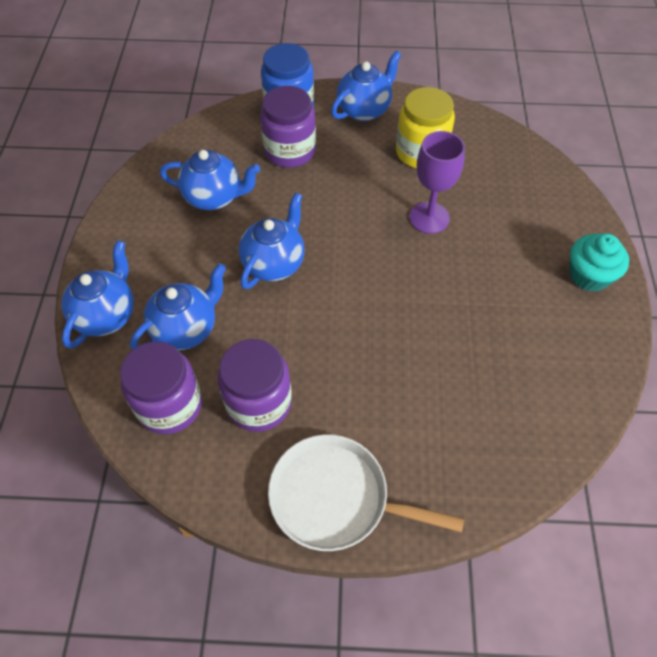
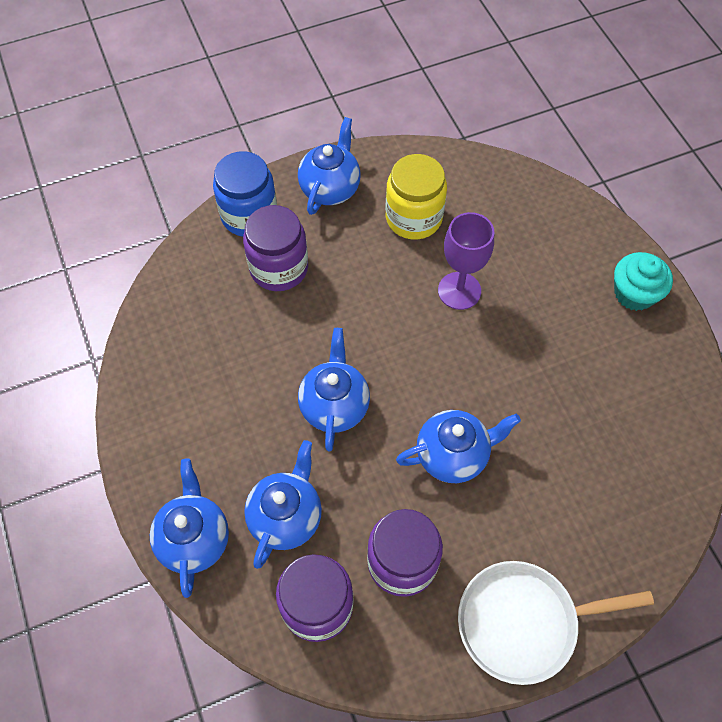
camera: 25 degrees left, 5 degrees up
blue teapot [160,150,260,210] -> blue teapot moved to [396,410,521,483]

